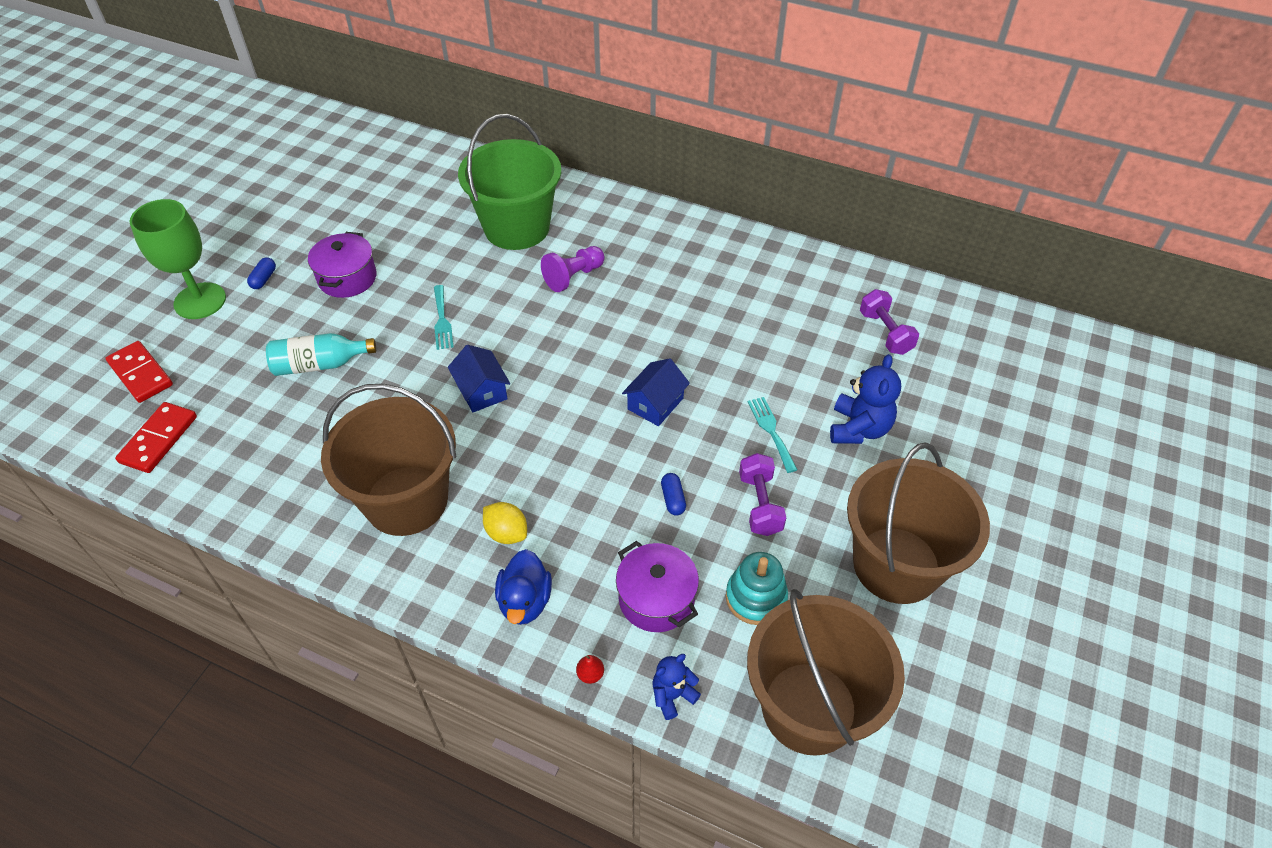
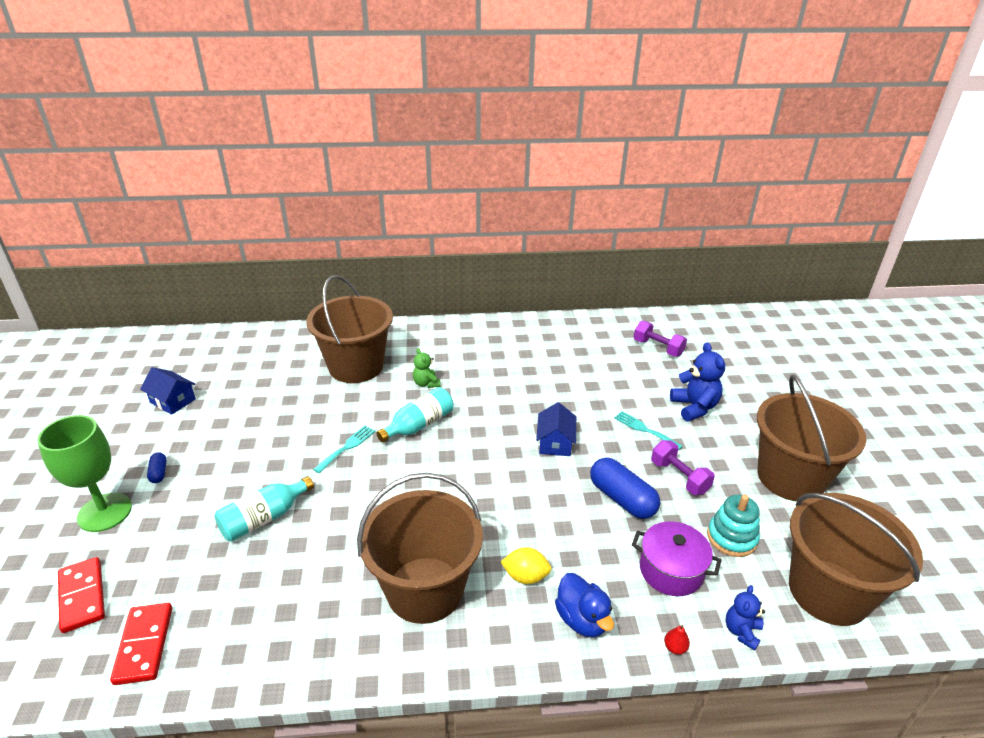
camera: 30 degrees left, 15 degrees down
red domino [106,341,173,403] -> red domino turned 45 degrees clockwise [58,557,105,633]
purple pot [308,232,377,298] -> none
turquoise fork [434,285,454,350] -> turquoise fork turned 105 degrees counterclockwise [313,426,376,473]
blue house [448,345,510,413] -> blue house moved to [140,367,196,415]
green bucket [458,114,561,250] -> brown bucket [307,275,393,383]
purple pawn [541,246,605,292] -> green teddy bear [413,348,440,388]
blue capsule [661,473,686,515] -> blue capsule [590,457,660,519], size x2.08
none -> turquoise bottle [376,387,453,442]

